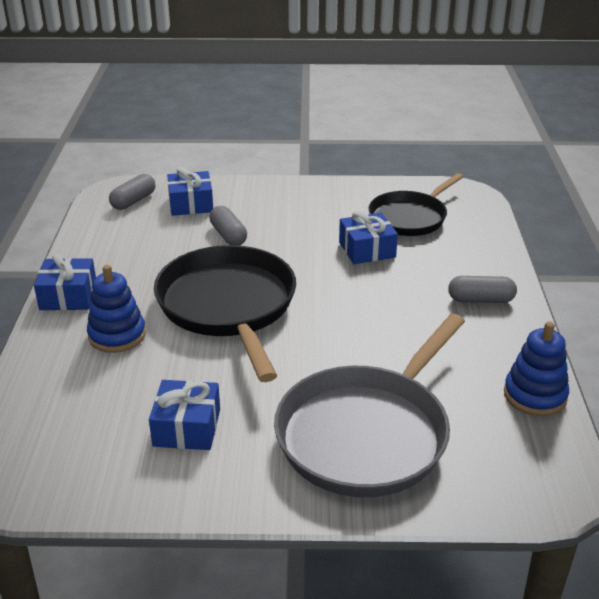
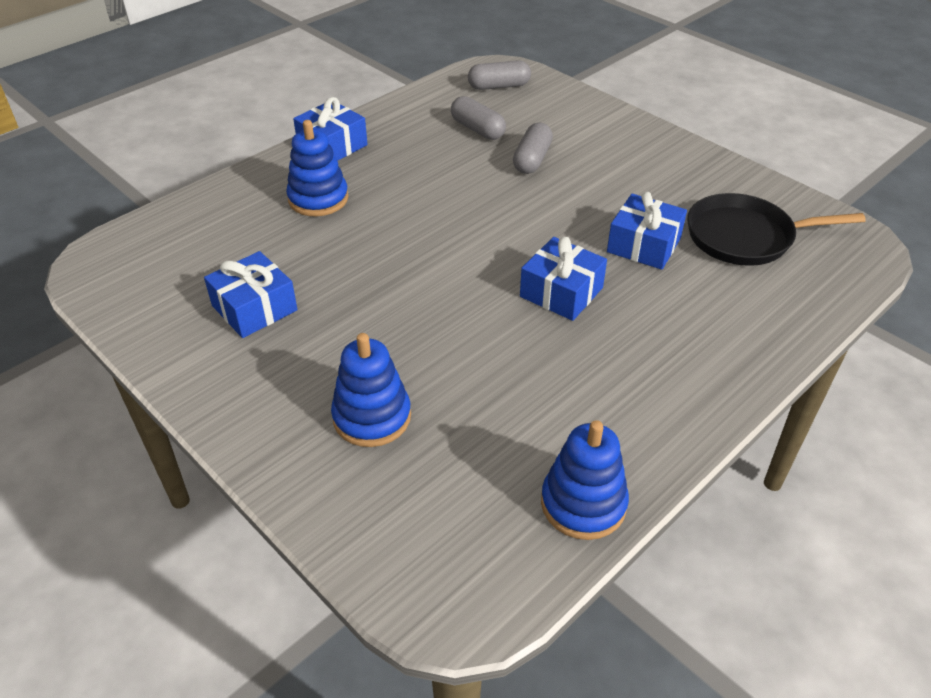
camera: 45 degrees right, 10 degrees up
black pan [154,245,296,382] -> none
blue gift [167,167,213,216] -> blue gift moved to [520,237,607,321]
grey pan [274,314,465,497] -> blue stacking toy [331,333,411,447]
grey capsule [448,276,517,303] -> grey capsule moved to [451,96,506,140]

